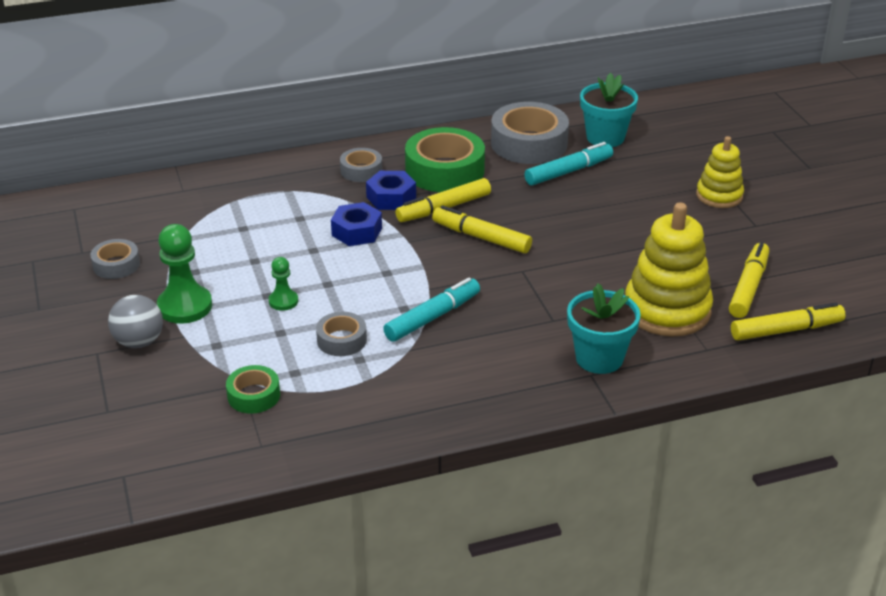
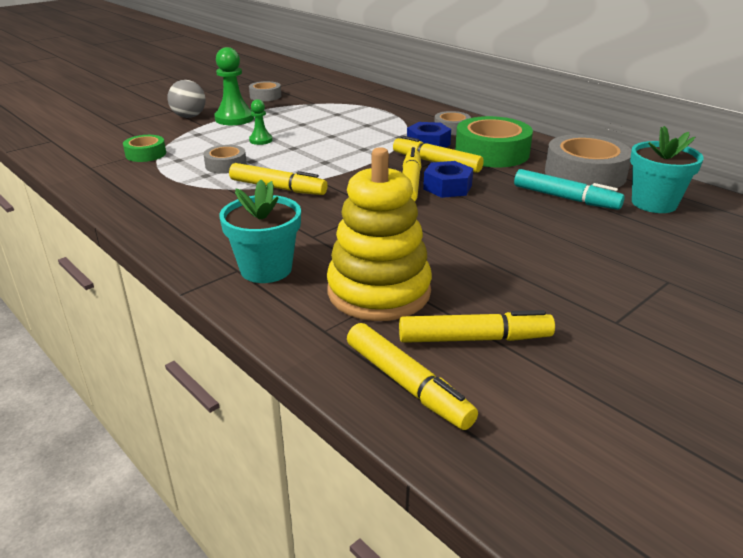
camera: 65 degrees right, 5 degrees down
blue nut [331,202,382,246] -> blue nut moved to [423,161,473,198]
turquoise marker [383,278,480,342] -> yellow marker [229,163,327,195]
yellow stacking toy [696,136,744,208] -> none

